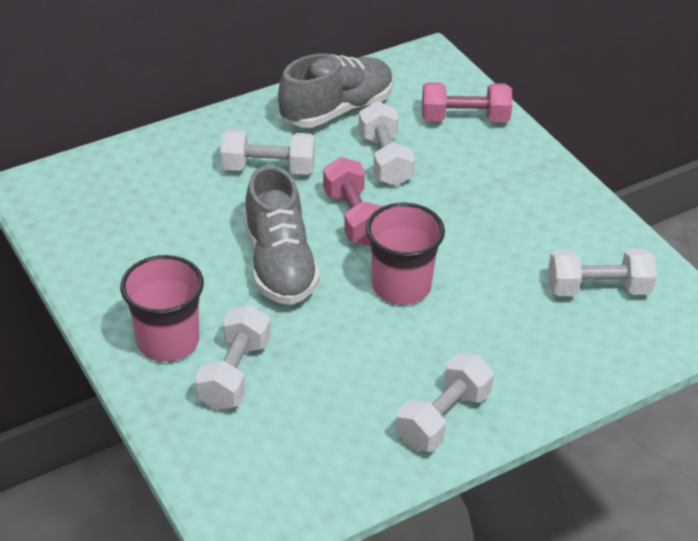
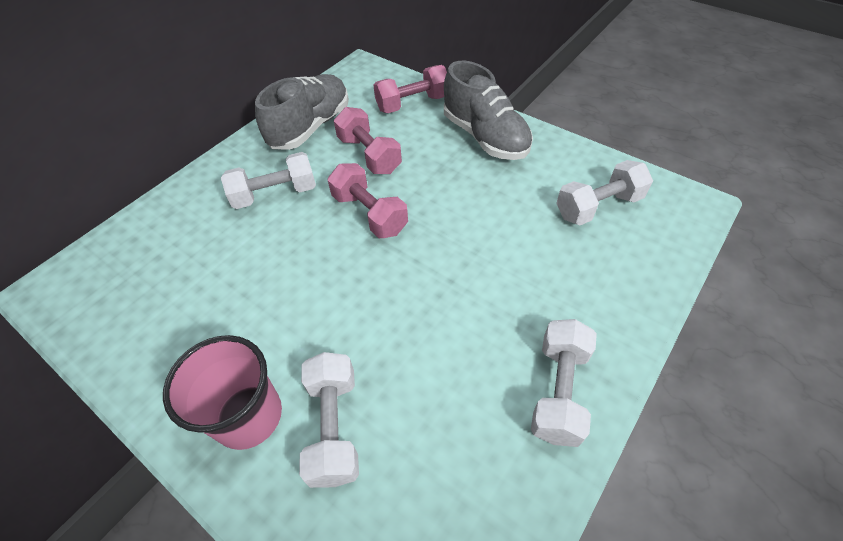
camera: 20 degrees left, 10 degrees up
grey shoe [244,165,320,305] -> grey shoe moved to [444,61,533,160]
white dumbbell [359,101,415,186] -> pink dumbbell [334,107,402,174]
pink cup [366,203,445,305] -> none

